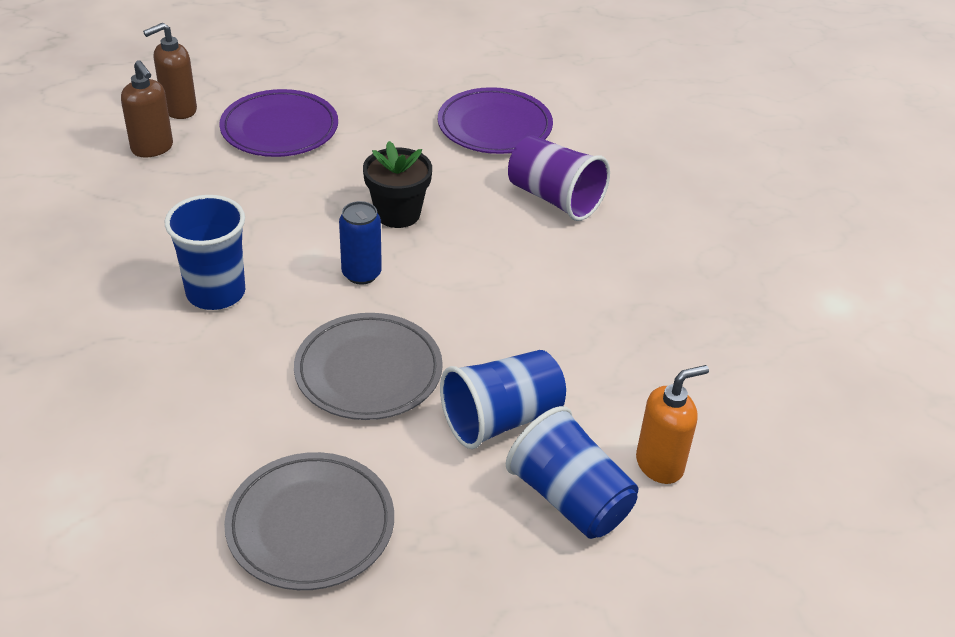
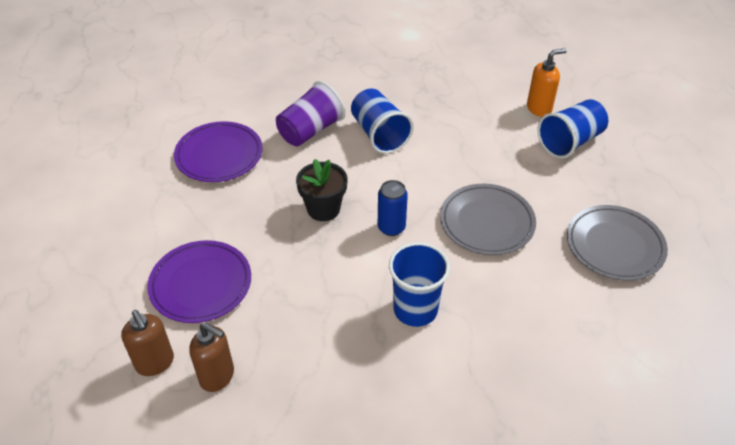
camera: 85 degrees left, 5 degrees up
brown soap dispenser [121,60,173,157] -> brown soap dispenser turned 60 degrees clockwise [189,323,234,392]
blue cup [440,350,566,449] -> blue cup moved to [351,88,413,154]
orange soap dispenser [636,365,709,484] -> orange soap dispenser turned 90 degrees clockwise [527,48,567,117]

